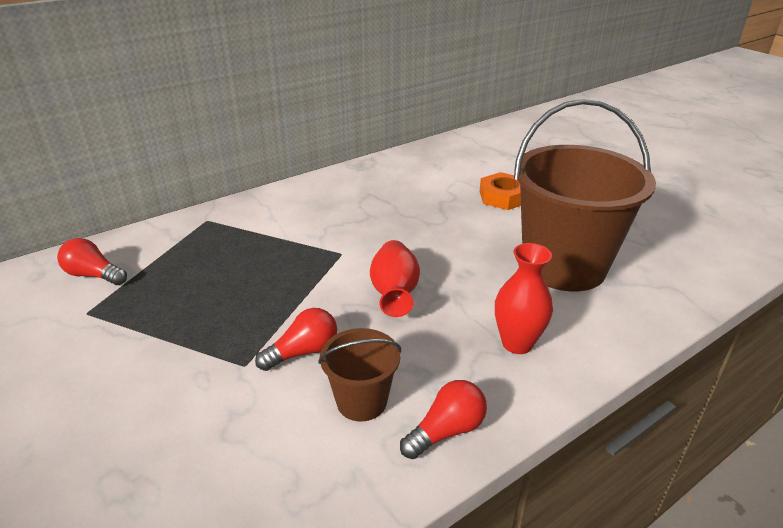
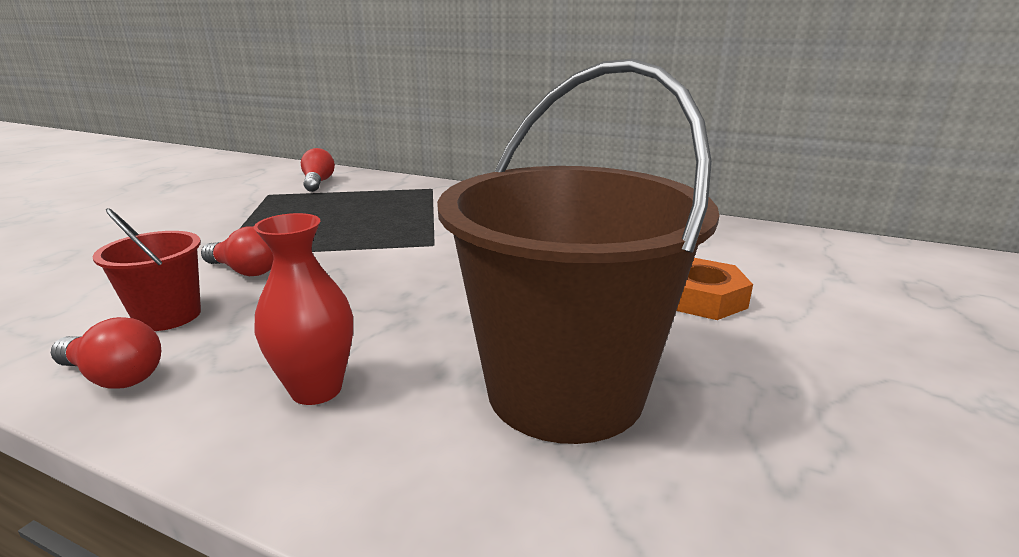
camera: 60 degrees right, 10 degrees down
brown bucket [318,328,401,422] -> red bucket [93,208,201,331]
red vase [370,240,420,317] -> none

